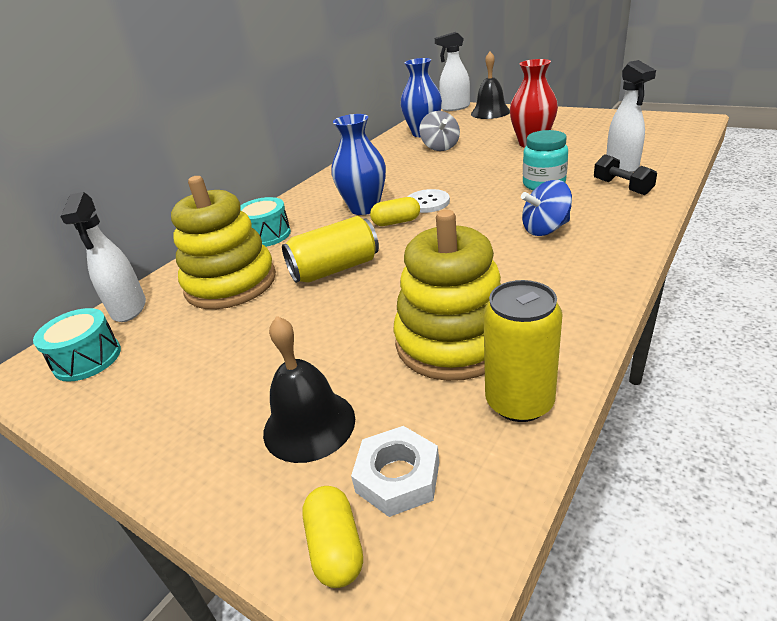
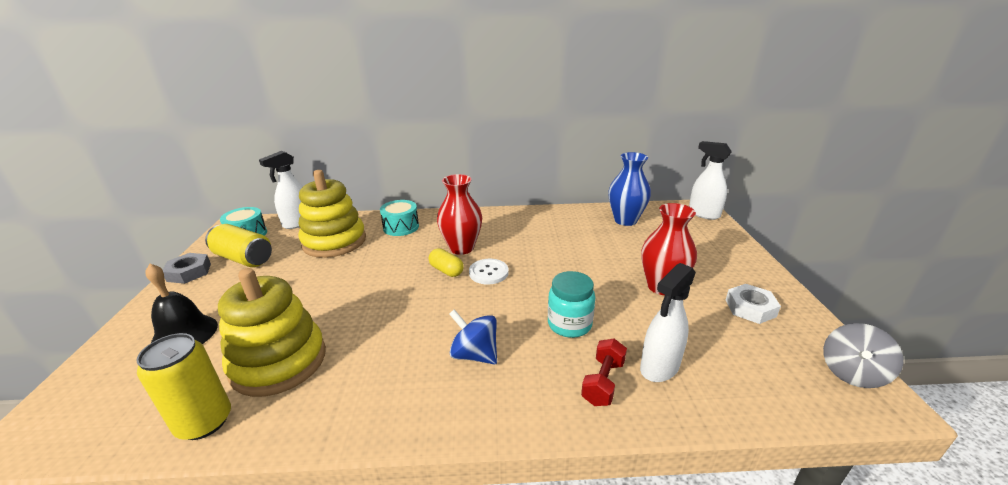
camera: 50 degrees right, 5 degrees down
yellow can [282,216,379,283] -> yellow can moved to [205,224,272,267]
yellow capsule [302,486,363,588] -> none
blue vase [332,114,386,215] -> red vase [437,174,482,255]
white nut [351,426,439,517] -> white nut moved to [726,284,781,324]
grey spinning top [419,111,460,151] -> grey spinning top moved to [823,323,903,388]
black bell [471,52,510,119] -> none
black dumbbell [594,154,657,195] -> red dumbbell [581,339,627,406]
none -> grey nut [163,253,211,284]

